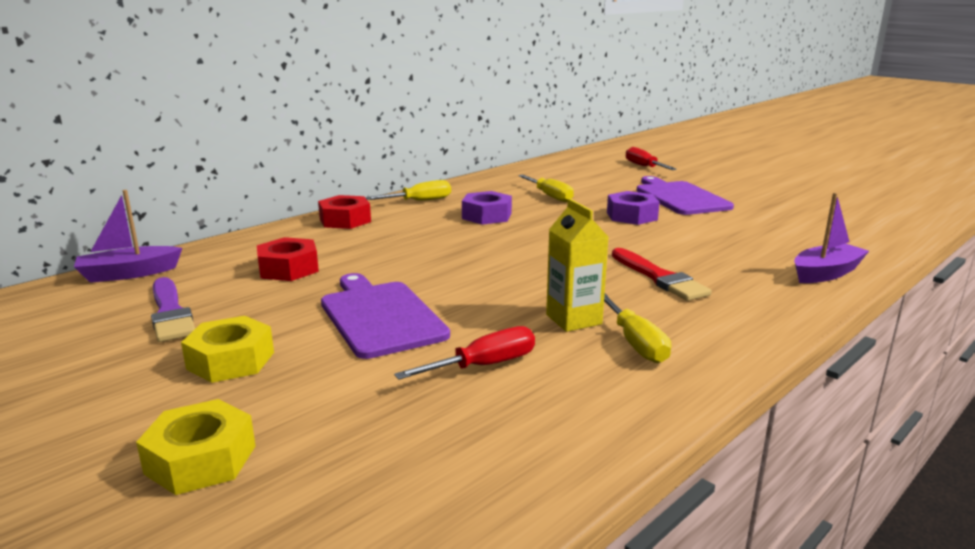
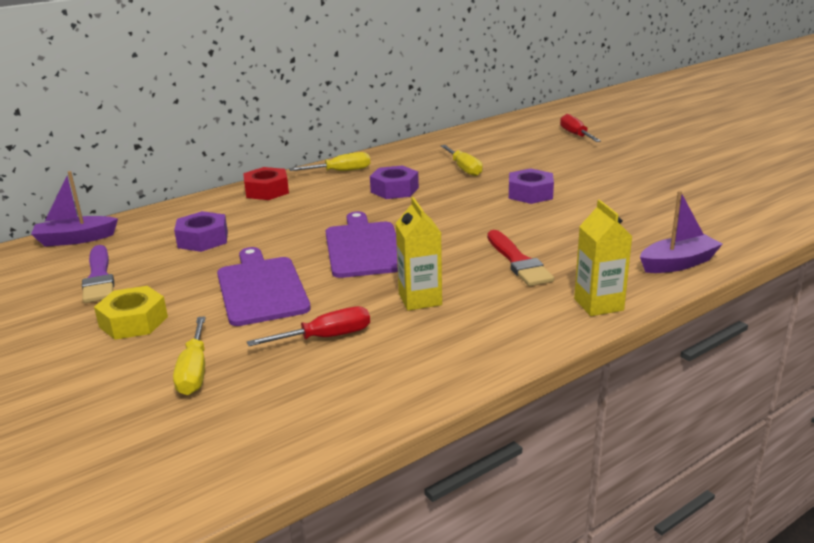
camera: 10 degrees right, 5 degrees up
yellow nut [136,399,255,495] -> none
red nut [257,237,319,281] -> purple nut [174,211,228,252]
yellow screwdriver [604,294,671,363] -> yellow screwdriver moved to [173,316,206,395]
purple cutting board [636,176,734,215] -> purple cutting board moved to [326,211,398,278]
none -> yellow carton [574,200,632,316]

